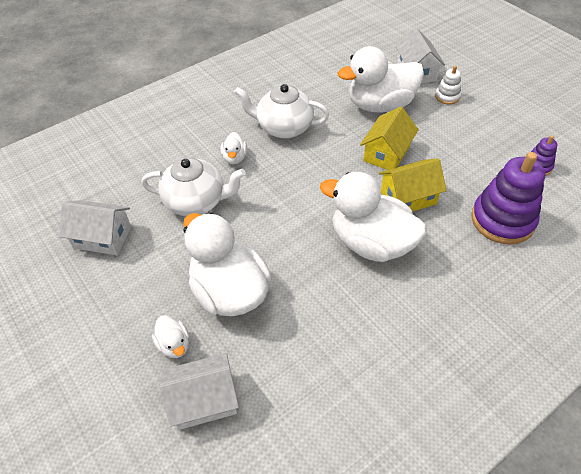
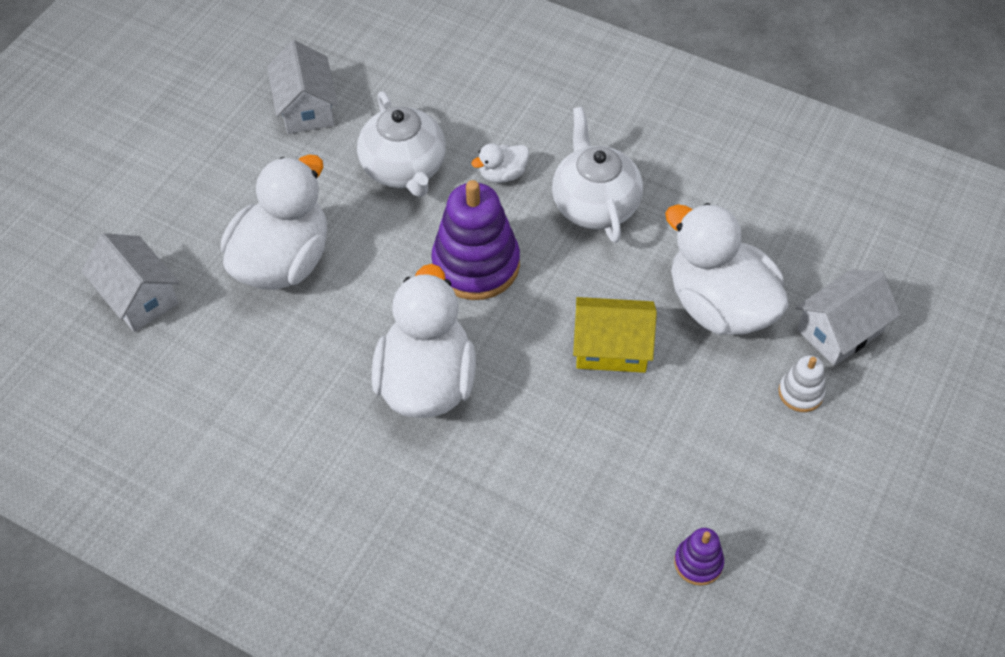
camera: 65 degrees right, 5 degrees up
white duck [152,315,189,358] -> none
yellow house [379,158,447,212] -> none
purple stacking toy [471,152,545,245] -> purple stacking toy moved to [431,180,520,300]

